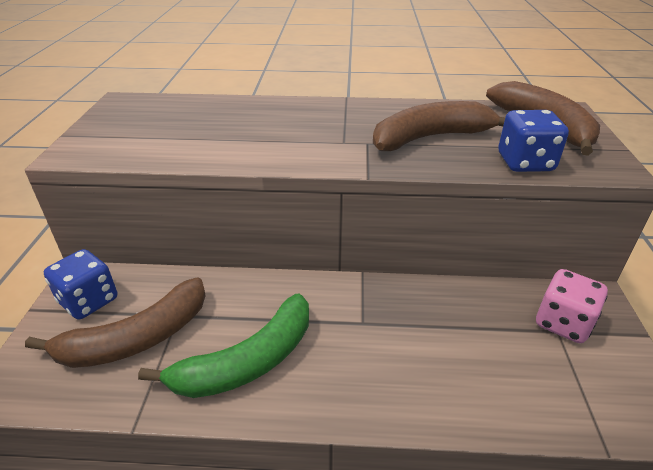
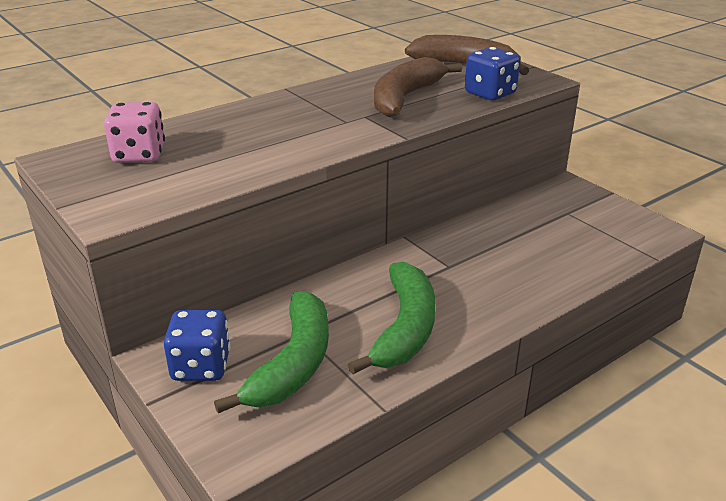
camera: 40 degrees left, 5 degrees down
brown banana [25,277,206,368] -> green banana [214,291,329,413]
pink dice [536,269,608,343] -> pink dice moved to [104,102,165,163]

